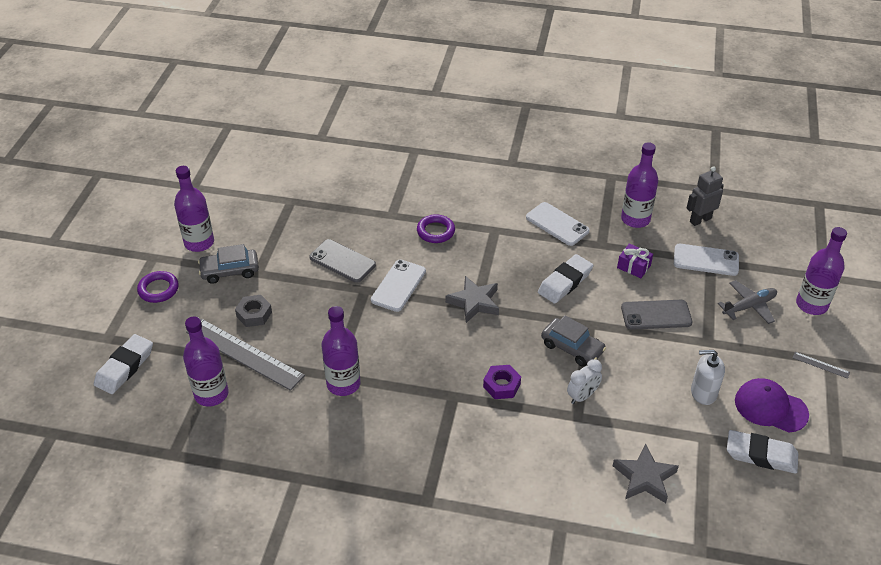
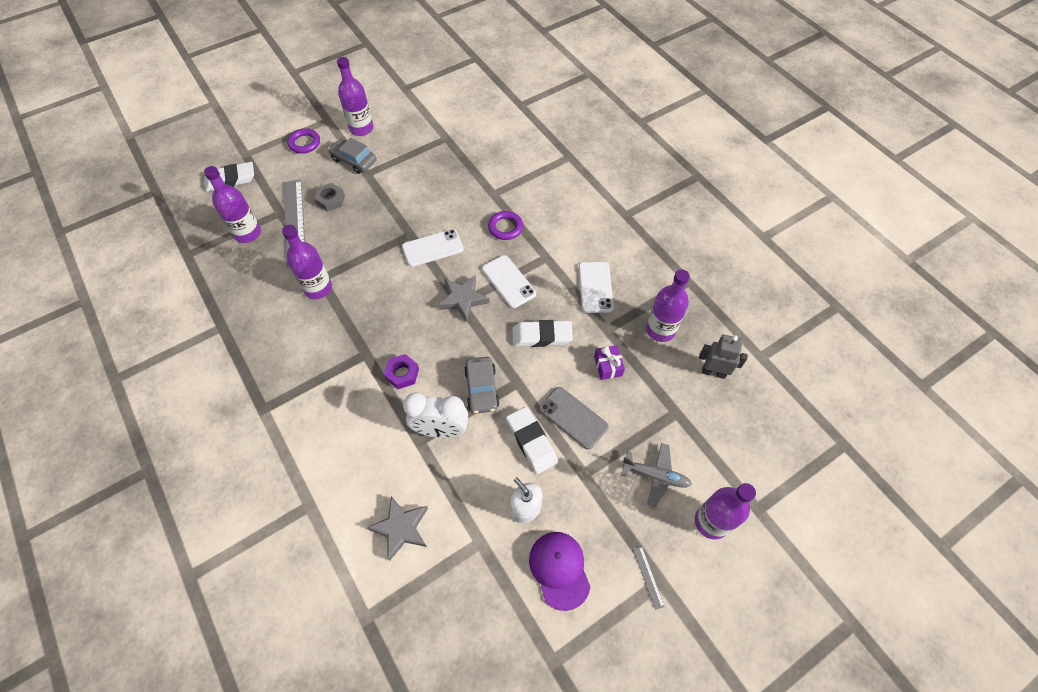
camera: 45 degrees right, 15 degrees up
grey phone [309,239,376,283] -> none
white clock [567,359,602,404] -> white clock [403,392,468,438], size x1.64
white phone [674,244,739,276] -> white phone moved to [482,255,536,308]
white eraser [727,430,798,474] -> white eraser moved to [506,407,558,474]

